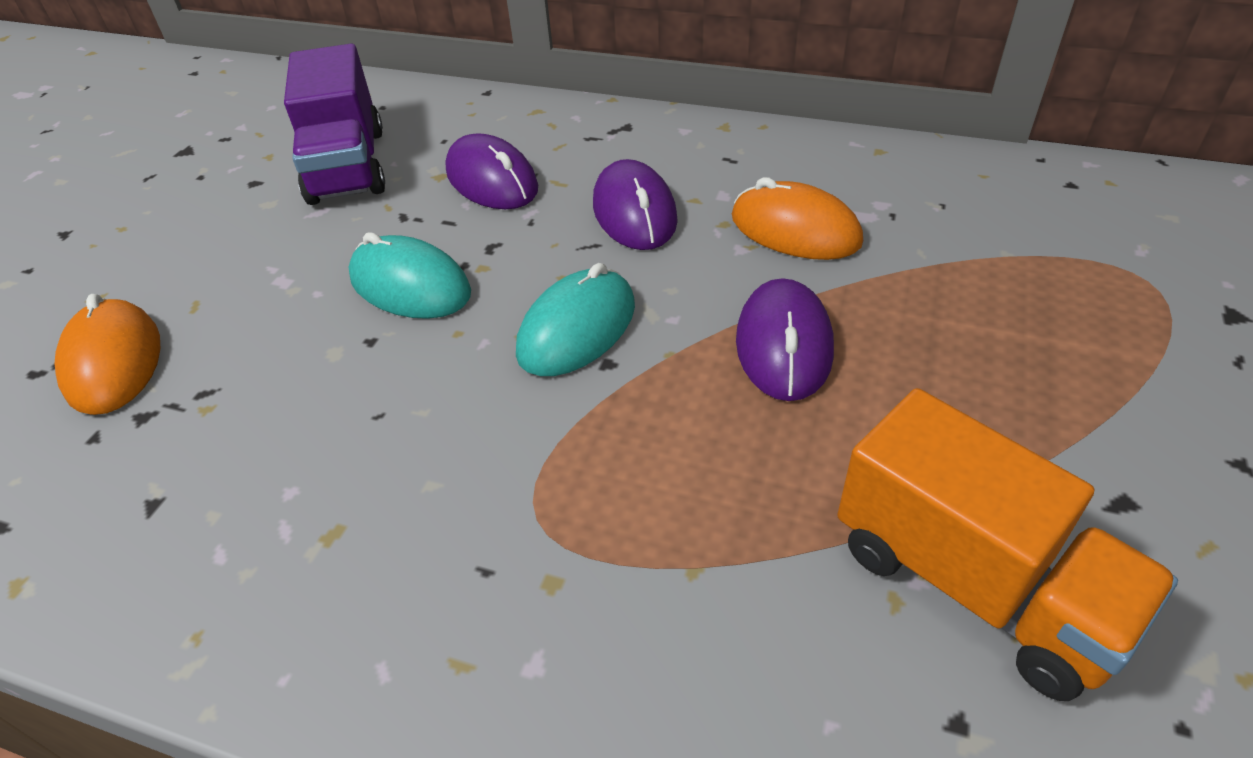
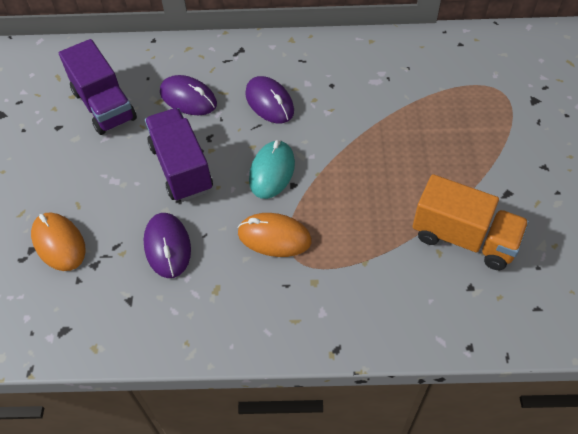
camera: 20 degrees left, 10 degrees up
turquoise mouse [348,232,471,319] -> purple truck [145,108,213,202]
orange mouse [732,177,863,260] -> orange mouse moved to [238,213,312,257]
purple mouse [736,278,834,401] -> purple mouse moved to [144,213,191,278]

